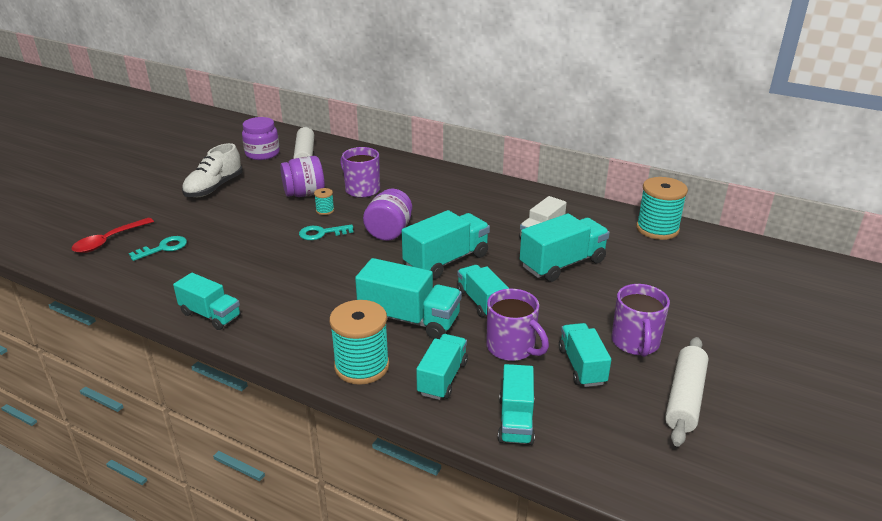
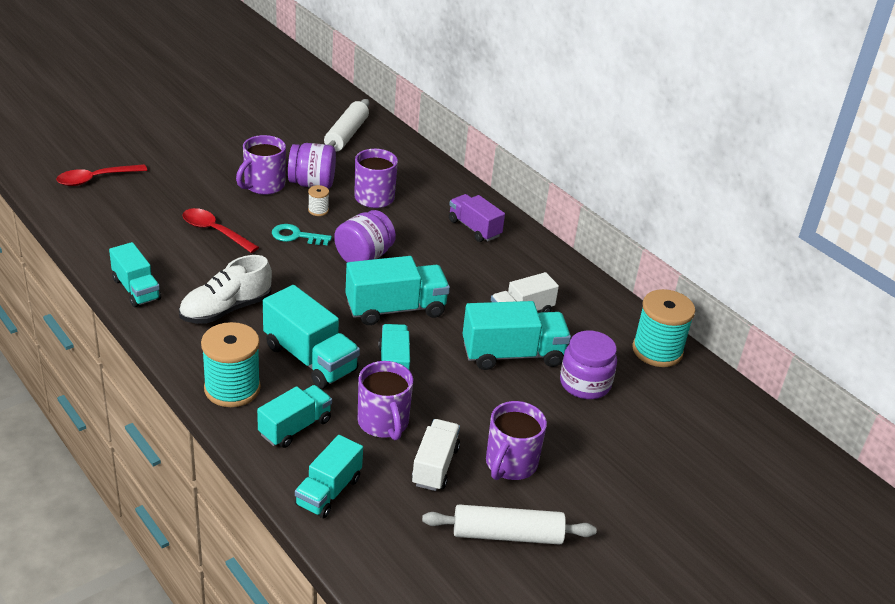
camera: 20 degrees right, 5 degrees up
turquoise key [129,236,187,261] -> none
white shoe [182,143,243,197] -> white shoe moved to [179,255,272,324]
purple jar [242,117,280,160] -> purple jar moved to [560,331,617,399]
turquoise spool [314,188,334,215] -> white spool [308,185,329,216]
turquoise truck [559,323,611,387] -> white truck [412,419,460,491]
white rolling pin [665,337,709,447] -> white rolling pin turned 45 degrees clockwise [422,505,597,545]
none -> red spoon [182,208,259,253]
none -> purple mug [236,135,286,195]
none -> purple truck [449,194,505,242]

